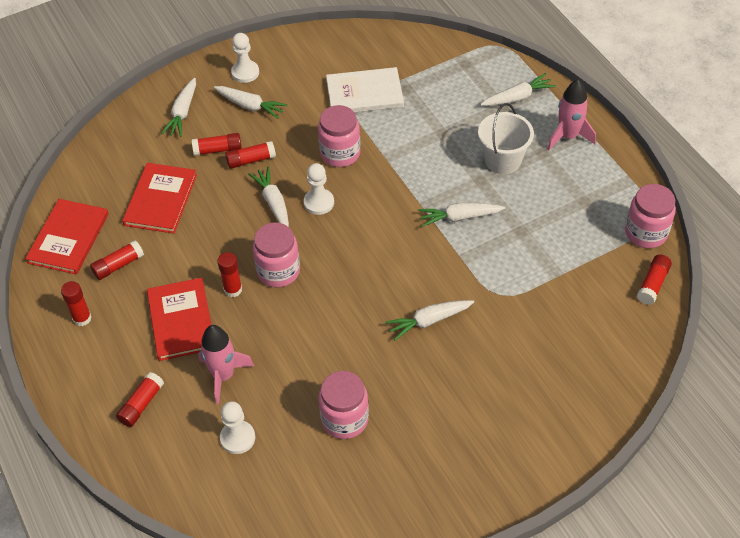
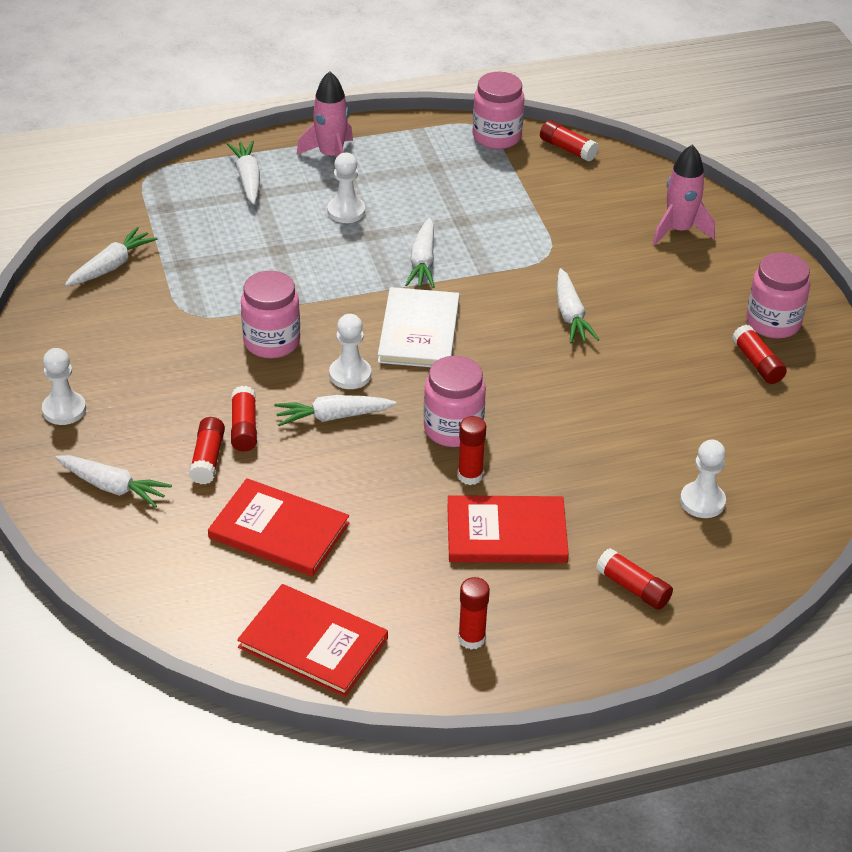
camera: 80 degrees left, 10 degrees down
red glue stick [90,240,144,280] -> red glue stick moved to [732,325,787,384]
pink rocket [198,325,254,404] -> pink rocket moved to [653,144,715,245]
white carrot [214,86,287,119] -> white carrot moved to [65,227,157,286]
pink jar [318,371,369,439] -> pink jar moved to [746,252,810,339]
white book [326,67,404,112] -> white book moved to [378,287,460,367]
white bucket [478,103,534,174] -> white pawn [327,153,365,223]

